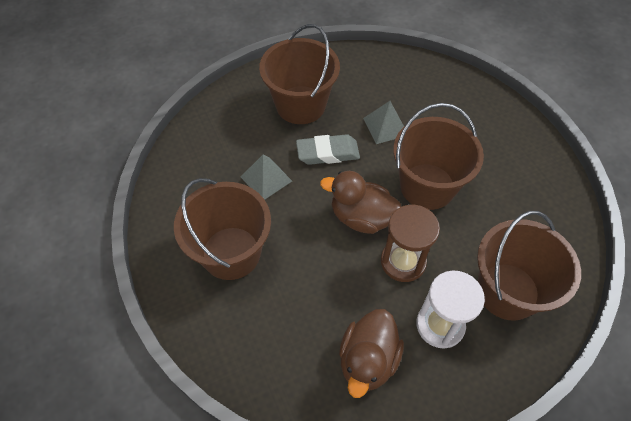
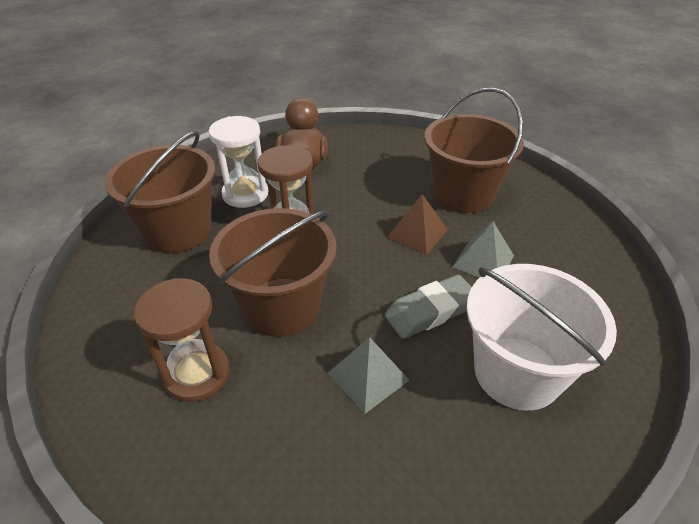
camera: 160 degrees right, 15 degrees down
brown bucket [259,24,340,124] -> white bucket [466,264,617,411]
brown duck [320,171,401,234] -> none
none -> brown hourglass [134,278,230,402]
none -> brown pyramid [387,194,448,255]

